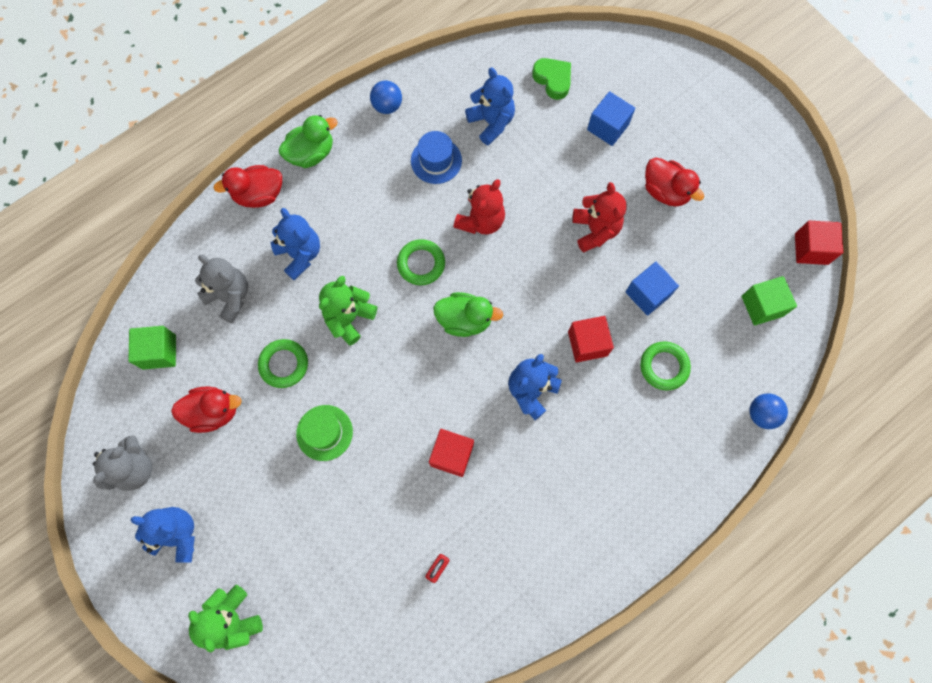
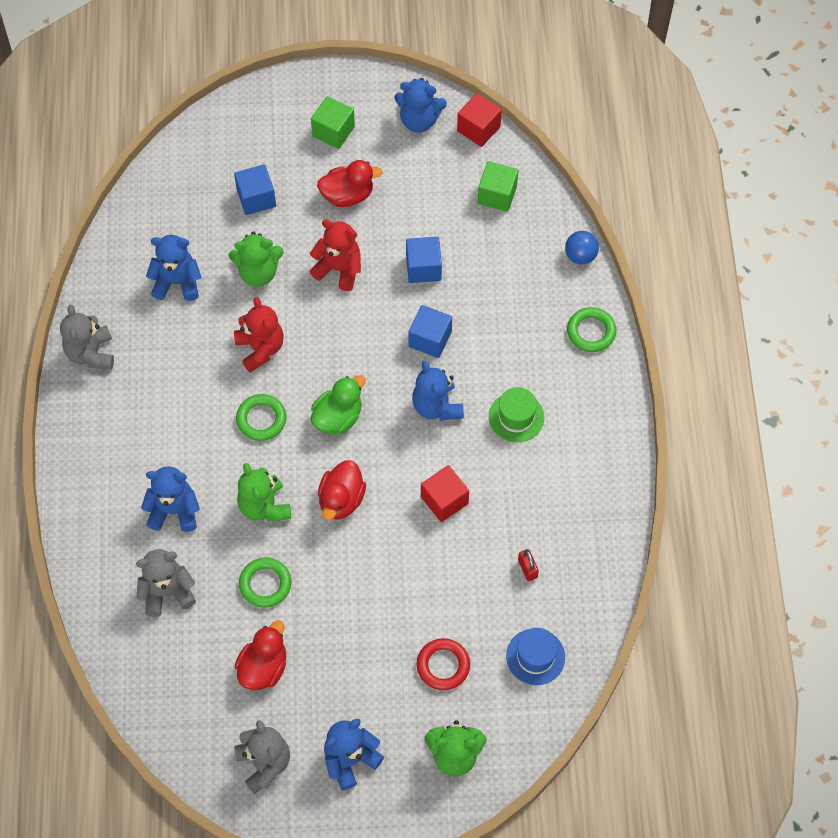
camera: 55 degrees left, 10 degrees down
green cube [128,326,176,370] -> green cube moved to [311,96,355,149]
red duck [213,165,282,208] -> red duck moved to [318,460,366,520]
green duck [279,115,338,168] -> none
green hat [296,405,353,461] -> green hat moved to [489,387,544,442]
blue ball [370,81,402,114] -> grey teddy bear [60,305,114,370]
blue hat [411,131,462,184] -> blue hat moved to [506,628,565,685]
green heart [532,58,571,100] -> none
red cube [568,316,614,363] -> blue cube [408,305,452,358]
green ring [640,342,691,390] -> green ring moved to [567,307,616,352]
none -> green teddy bear [228,231,284,287]
none -> blue teddy bear [394,78,447,132]
none -> red ring [416,638,470,690]

